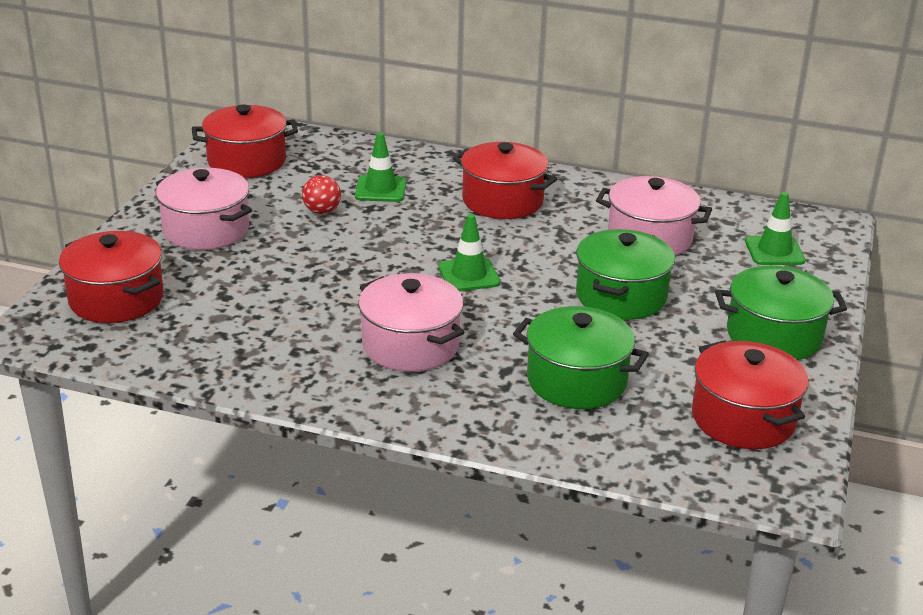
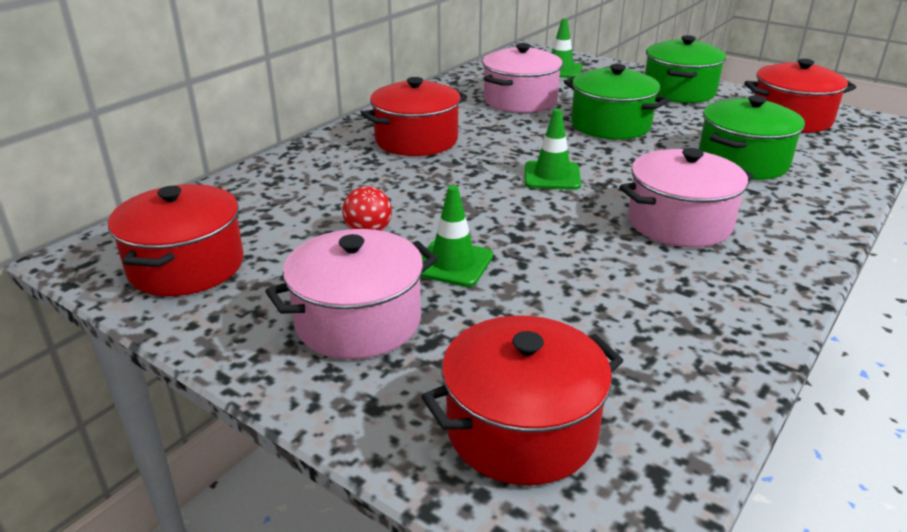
camera: 70 degrees left, 0 degrees up
green traffic cone [355,133,406,202] -> green traffic cone moved to [421,185,493,287]

